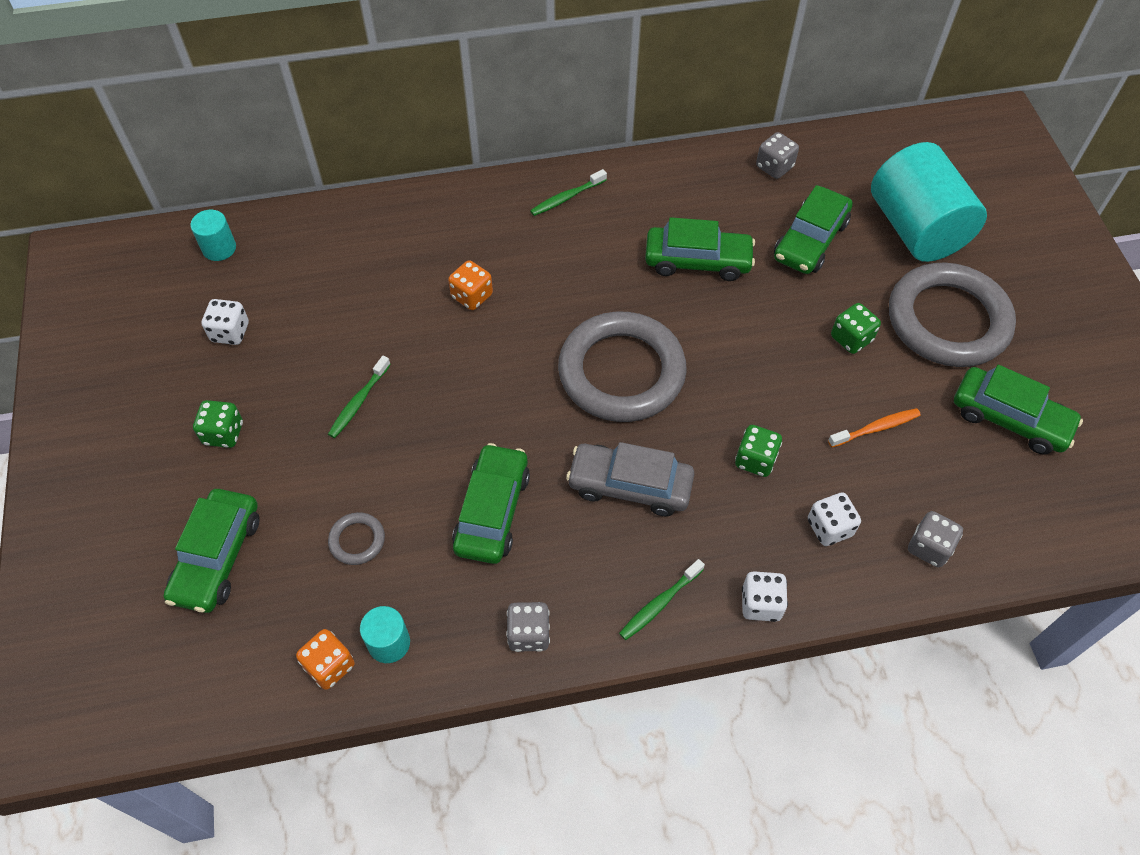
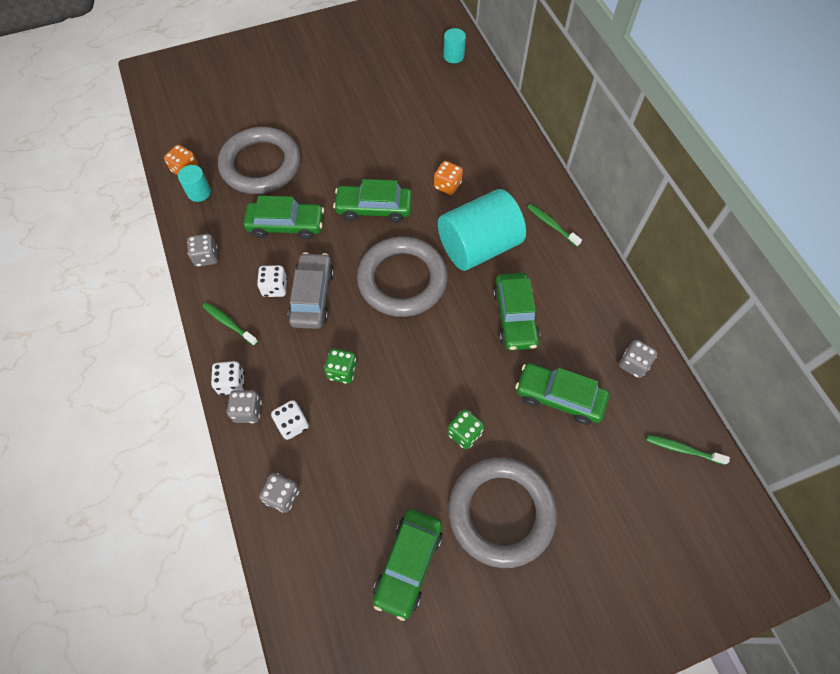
camera: 80 degrees right, 5 degrees up
green car [164,489,259,613] -> green car moved to [333,179,412,223]
green dice [193,400,243,448] -> none
white dice [202,299,249,345] -> white dice moved to [257,265,287,297]
green toothbrush [328,356,391,438] -> green toothbrush moved to [646,435,730,465]
grey ring [328,512,385,565] -> grey ring [218,127,301,194], size x2.48
orange toothbrush [828,408,921,447] -> none
turquoise cylinder [871,142,987,262] -> turquoise cylinder moved to [438,189,526,271]
none -> grey dice [227,390,262,423]

